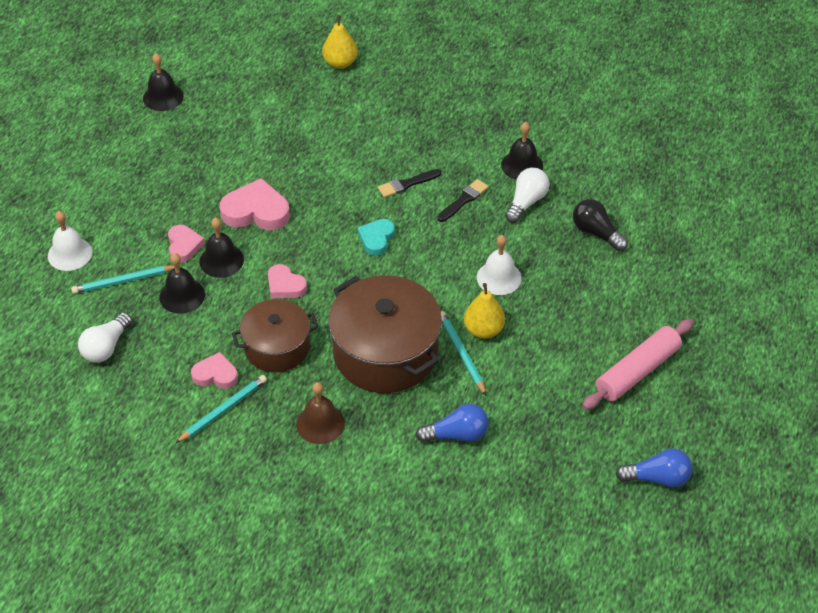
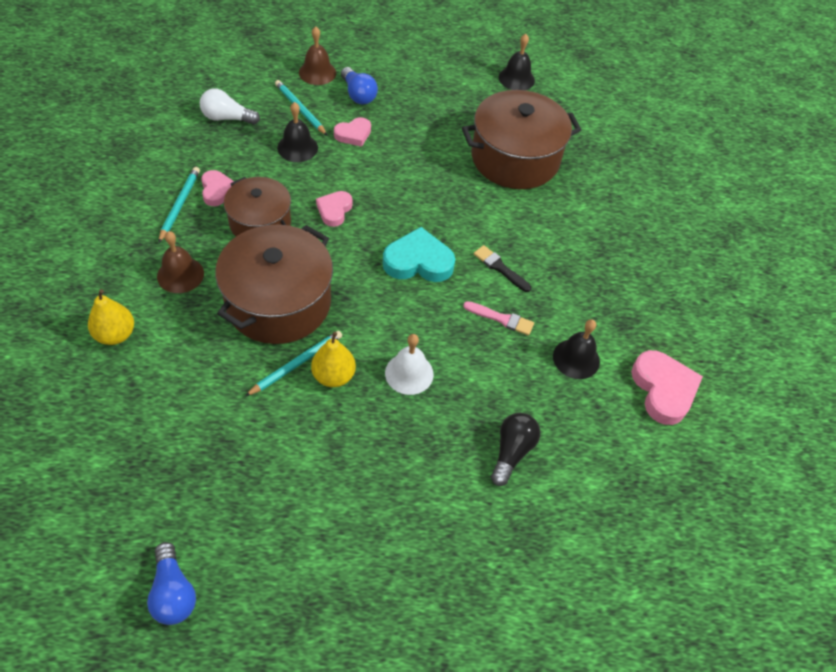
camera: 65 degrees right, 5 degrees up
white bell [48,211,92,271] -> brown bell [299,26,336,85]
turquoise pencil [175,375,267,443] -> turquoise pencil turned 105 degrees counterclockwise [158,167,200,243]
black bell [199,218,244,278] -> none
pink heart [220,178,290,230] -> pink heart moved to [631,350,703,425]
yellow pear [322,15,358,69] -> yellow pear moved to [88,289,134,345]
turquoise heart [358,219,395,256] -> turquoise heart [383,227,455,282], size x1.64
blue light bulb [416,404,489,443] -> blue light bulb moved to [341,67,378,104]
black brush [437,179,488,222] -> pink brush [463,301,534,335]
white light bulb [505,168,550,223] -> none
pink rolling pin [582,319,694,410] -> none
none -> brown pot [462,90,581,189]

